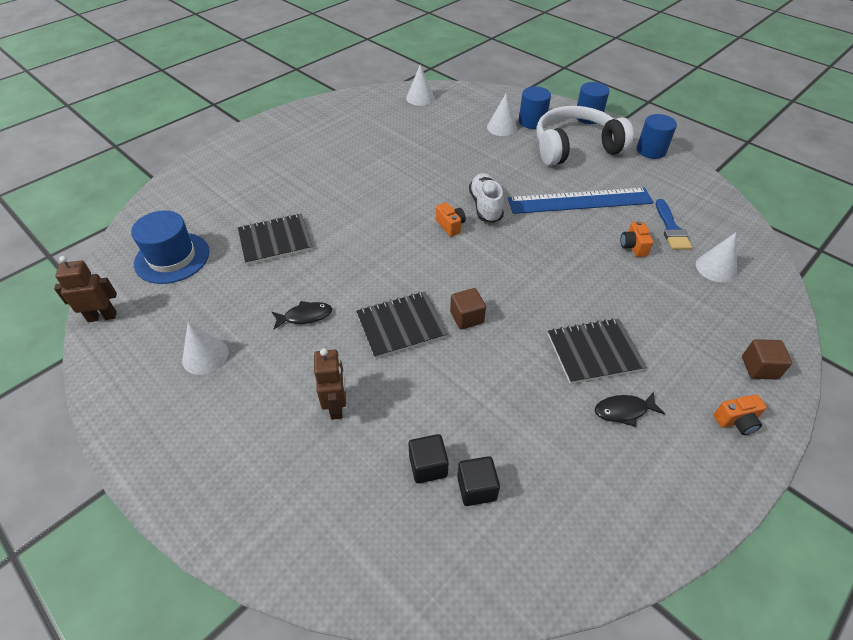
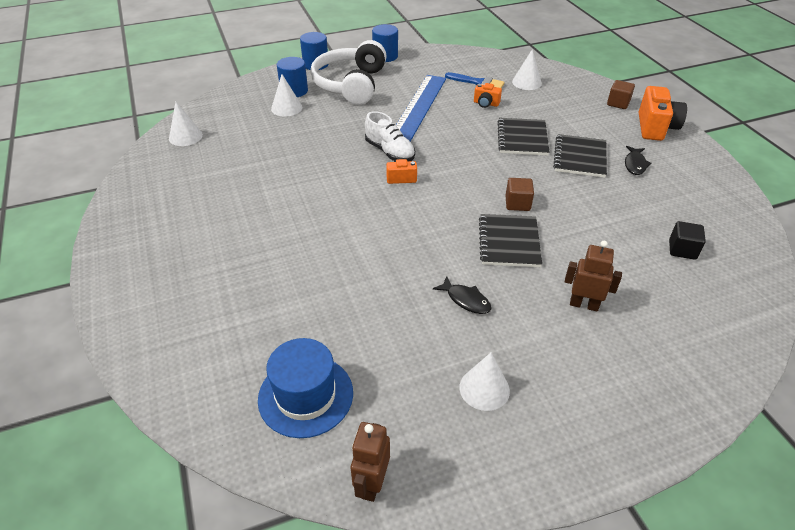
camera: 65 degrees left, 5 degrees down
black notebook [238,213,313,265] -> black notebook moved to [497,118,550,156]
black fish [272,301,332,329] -> black fish turned 120 degrees clockwise [433,276,492,314]
black cube [409,434,449,483] -> none
white shoe [469,173,504,223] -> white shoe turned 150 degrees counterclockwise [365,111,415,161]
orange camera [713,394,767,435] -> orange camera [639,86,687,141], size x1.89

